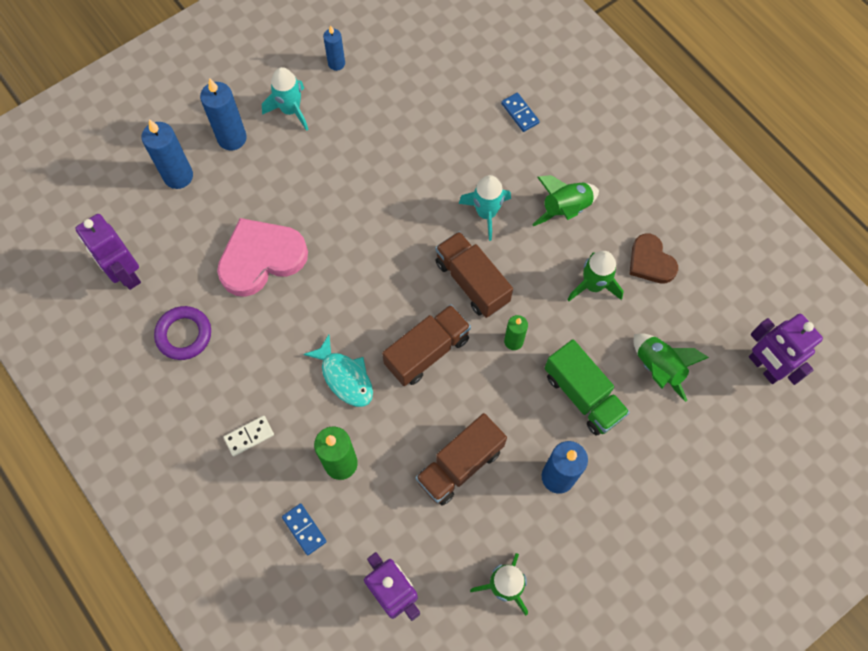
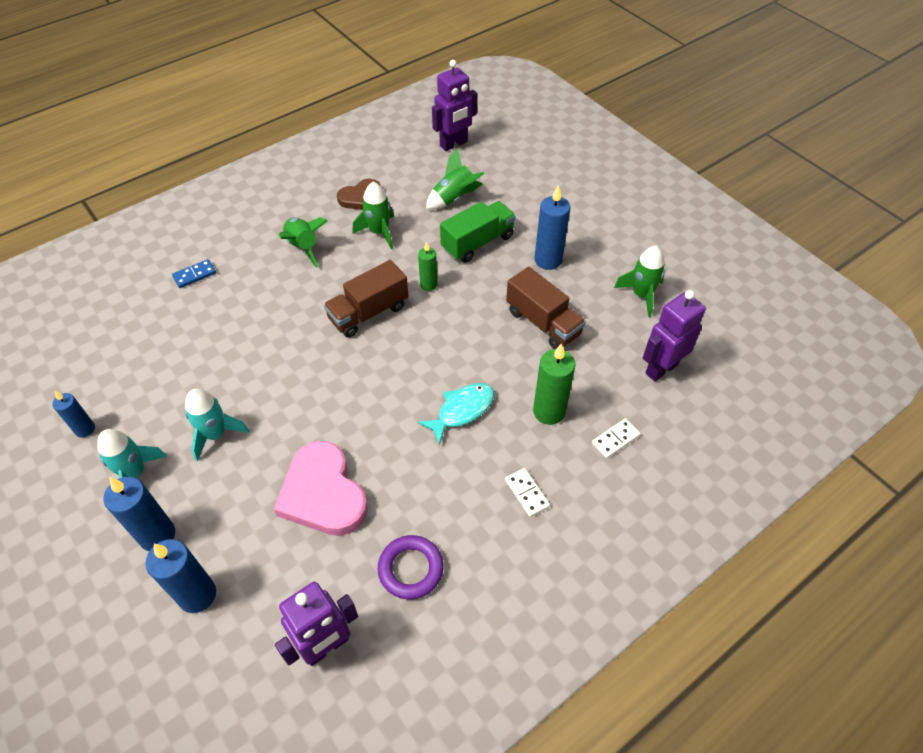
camera: 90 degrees left, 15 degrees down
blue domino [282,503,327,555] -> white domino [592,419,640,458]
brown truck [382,304,471,386] -> none
turquoise rocket [459,175,511,241] -> turquoise rocket moved to [185,389,249,461]

